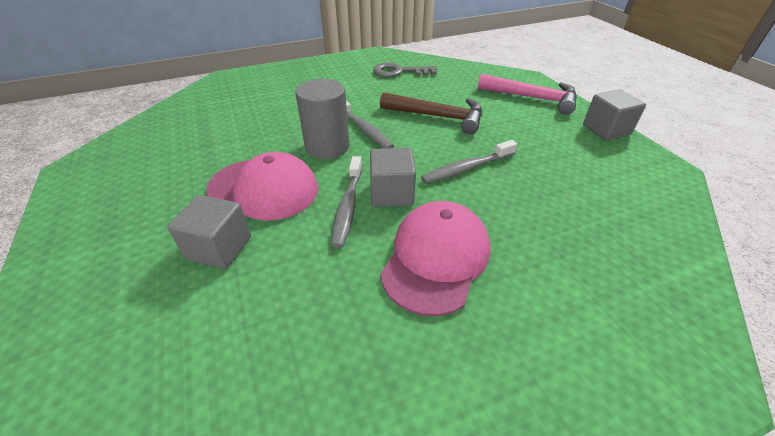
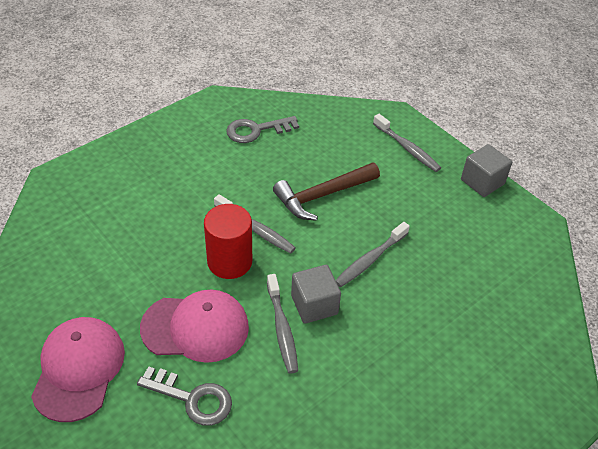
camera: 20 degrees left, 5 degrees up
grey cube [167,195,251,269] -> grey key [137,366,232,426]
grey cylinder [296,79,350,159] -> red cylinder [204,204,252,279]
brown hammer [380,92,482,134] -> brown hammer turned 150 degrees clockwise [273,162,380,221]
pink cap [380,201,491,316] -> pink cap moved to [31,317,125,422]
pink hammer [478,74,577,114] -> grey toothbrush [373,114,441,172]

